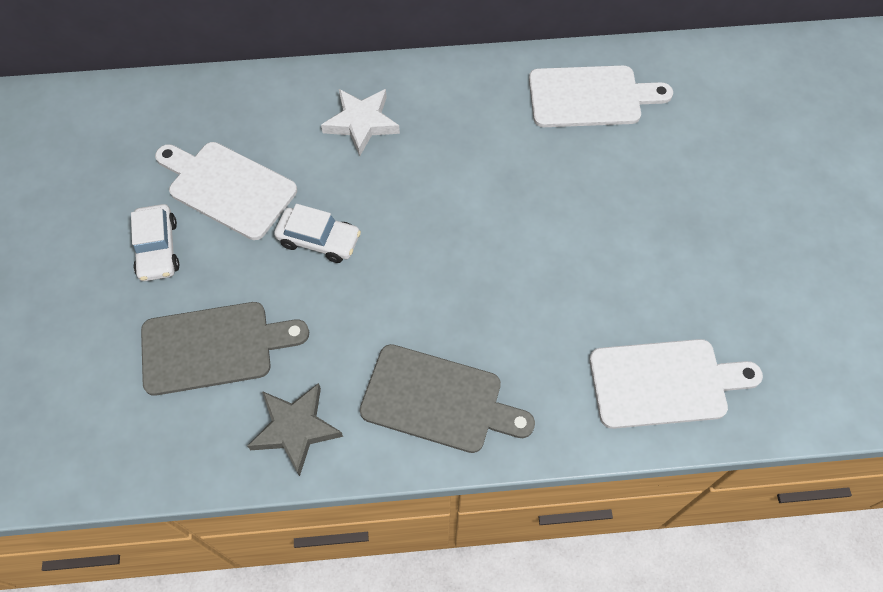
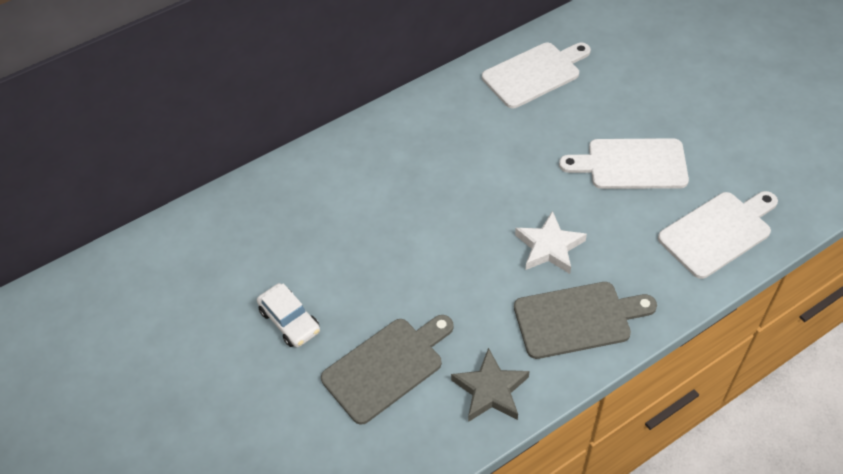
camera: 25 degrees left, 10 degrees down
white cutting board [155,142,297,240] -> white cutting board moved to [559,138,689,189]
white car [274,204,361,263] -> none
white star [321,89,400,156] -> white star moved to [515,211,587,274]

